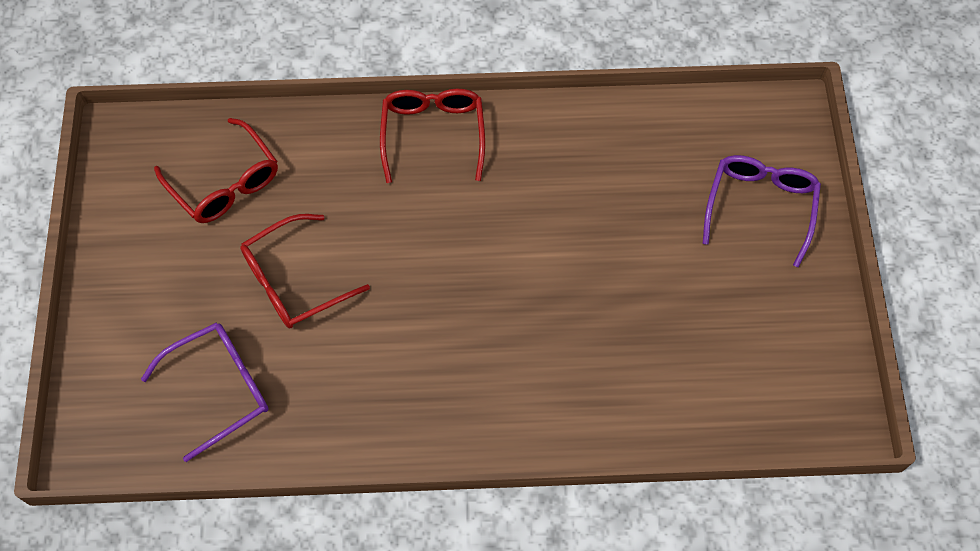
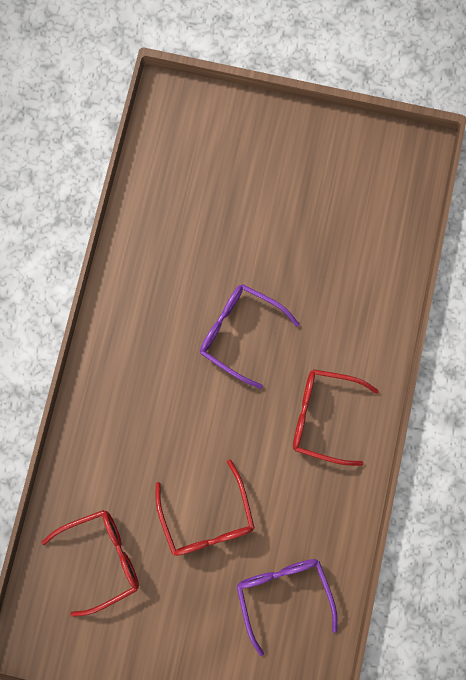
camera: 75 degrees left, 15 degrees up
red glasses [380,89,485,183] -> red glasses moved to [293,369,379,466]
purple glasses [703,155,821,267] -> purple glasses moved to [200,284,300,389]

